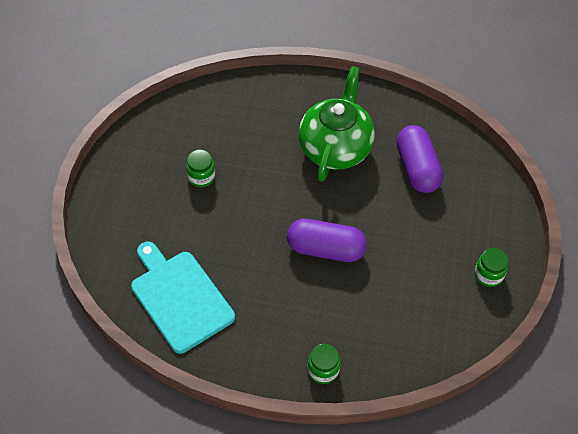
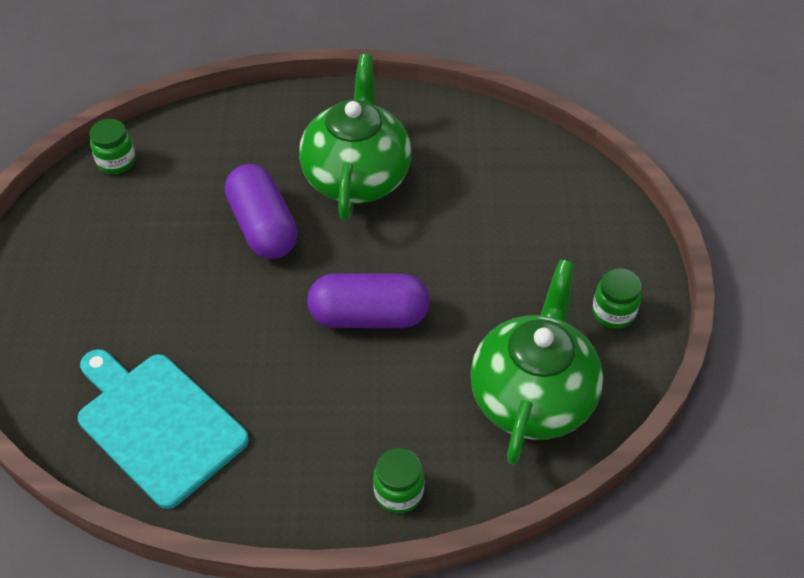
camera: 10 degrees left, 5 degrees down
green jar [186,150,215,187] -> green jar moved to [90,119,136,174]
purple capsule [396,125,443,193] -> purple capsule moved to [225,164,298,259]
none -> green teapot [470,259,603,465]

